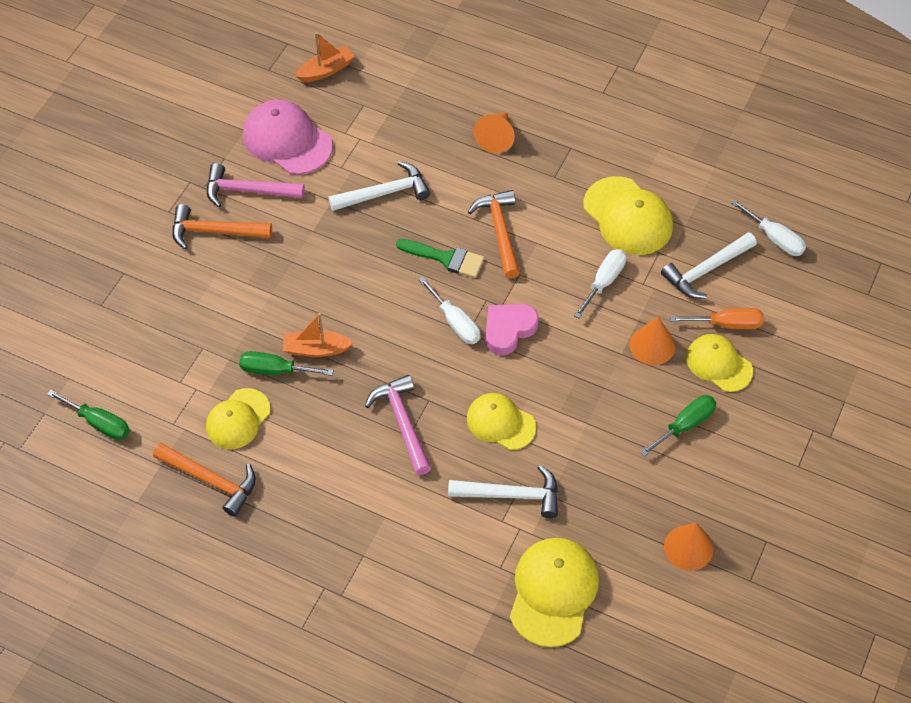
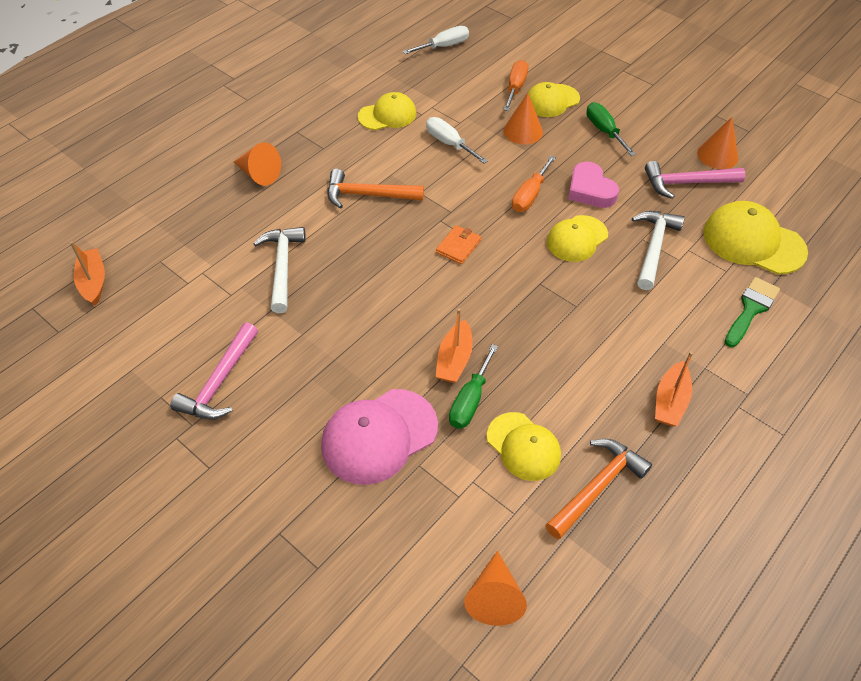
camera: 75 degrees left, 5 degrees down
green screwdriver [47,390,130,440] -> orange cone [464,551,527,626]
orange hammer [172,204,272,250] -> none
pink cap [243,100,333,175] -> pink cap moved to [321,389,438,485]
pink hammer [365,375,431,475] -> pink hammer moved to [645,161,745,199]
green brush [396,239,484,278] -> green brush moved to [725,277,780,347]
white screwdriver [419,277,480,344] -> orange wallet [436,225,481,264]
pink heart [486,304,539,355] -> pink heart moved to [568,162,619,208]
yellow cap [583,176,673,255] -> yellow cap [358,92,416,130], size x0.66
white hammer [661,232,757,299] -> none
none -> orange screwdriver [512,156,556,212]
none -> orange boat [655,352,693,426]

